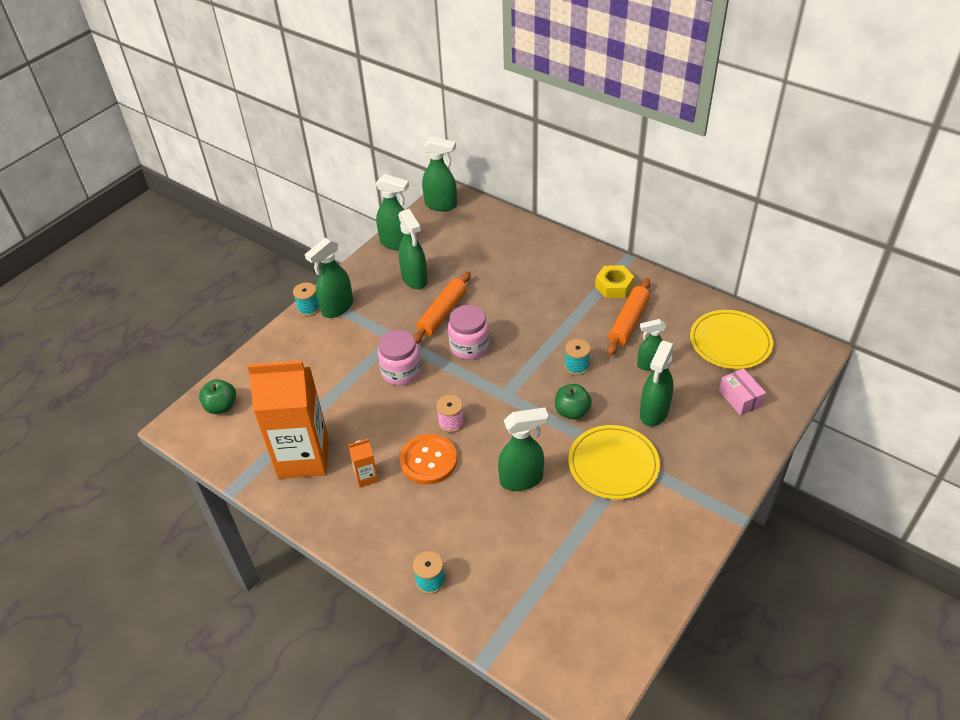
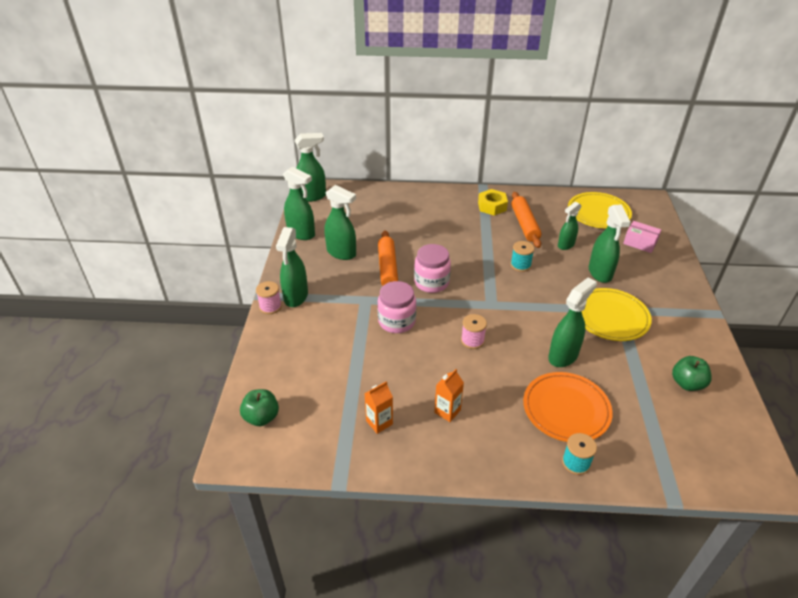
camera: 35 degrees left, 5 degrees down
orange carton [247,361,329,479] -> orange carton [365,381,393,434], size x0.40
turquoise spool [293,283,320,316] -> pink spool [256,281,282,314]
green spray bottle [375,174,409,251] -> green spray bottle turned 45 degrees clockwise [283,166,315,240]
orange button [399,434,457,484] -> none
green apple [555,384,592,420] -> green apple moved to [672,356,712,391]
none -> orange plate [523,372,613,442]

